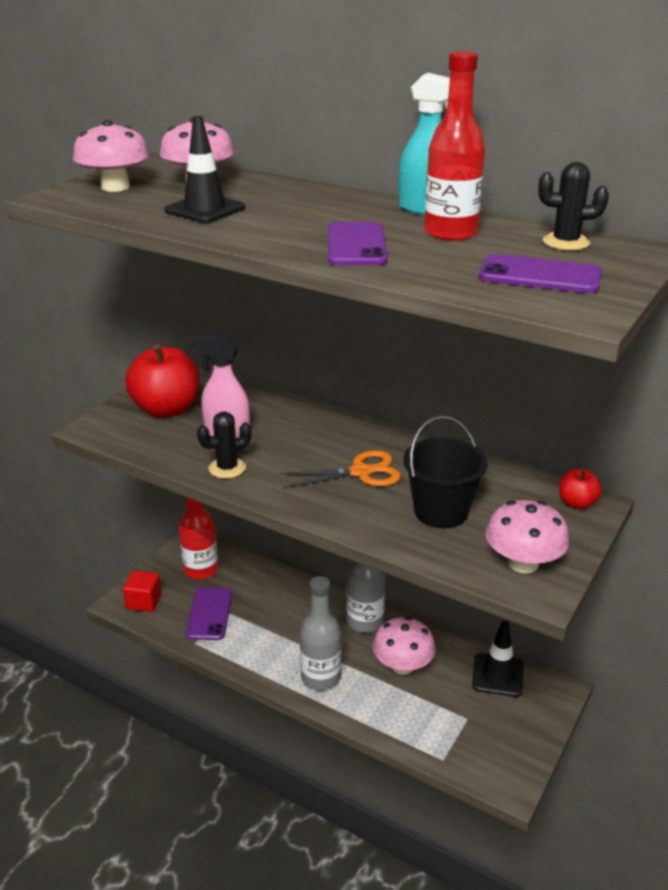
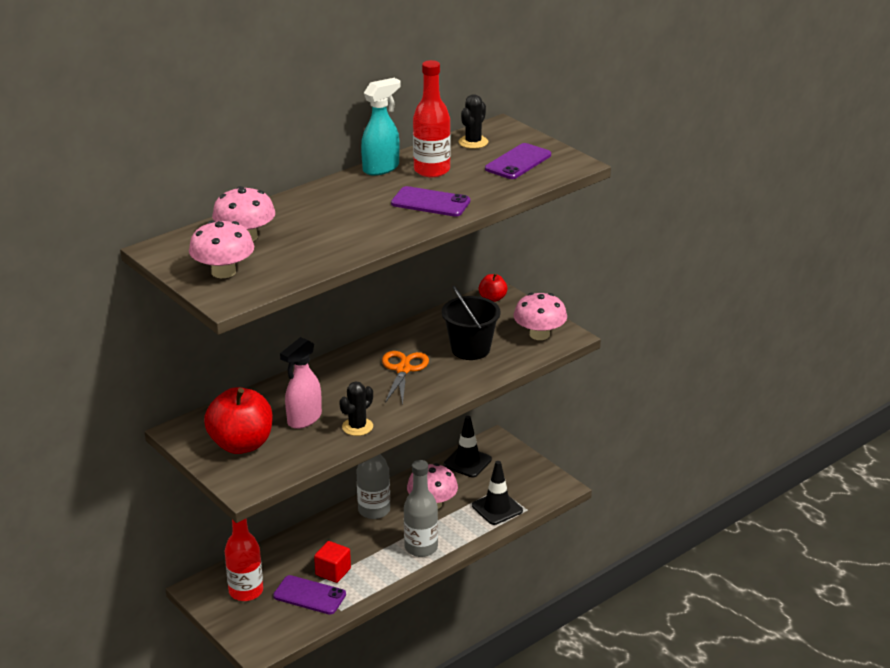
camera: 70 degrees left, 0 degrees up
red cube [123,570,161,612] -> red cube moved to [314,541,351,583]
black traffic cone [164,116,245,223] -> black traffic cone moved to [472,461,523,525]
black cactus [197,412,251,479] -> black cactus turned 45 degrees clockwise [339,381,373,436]

